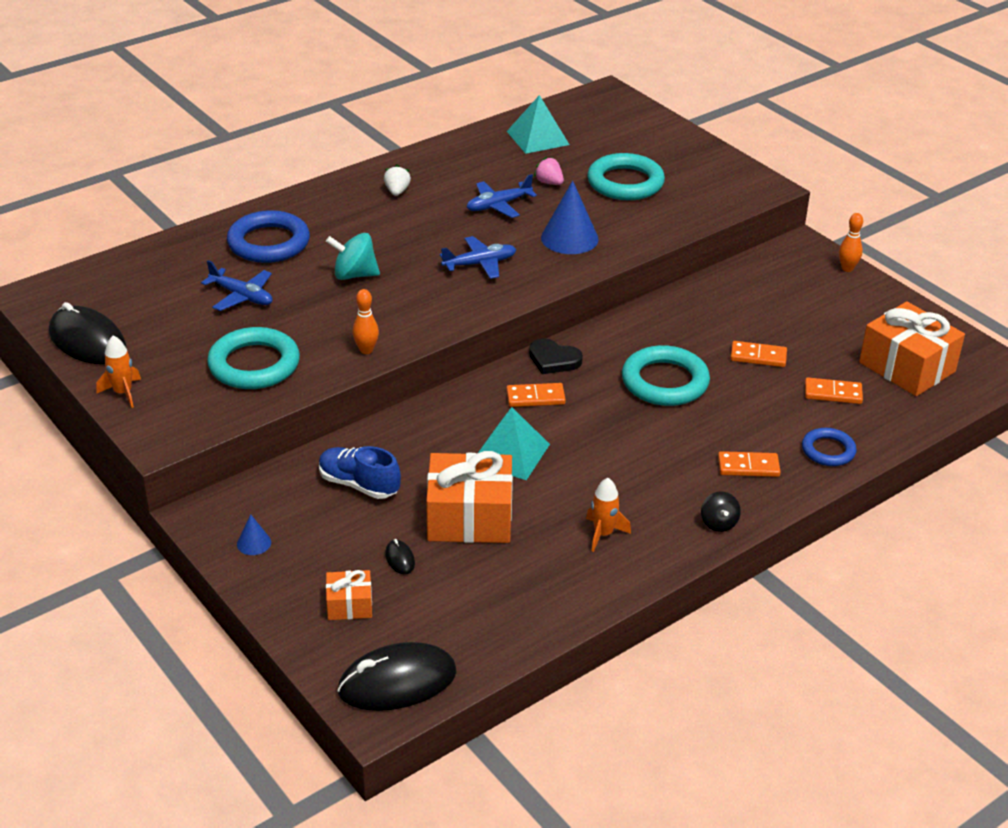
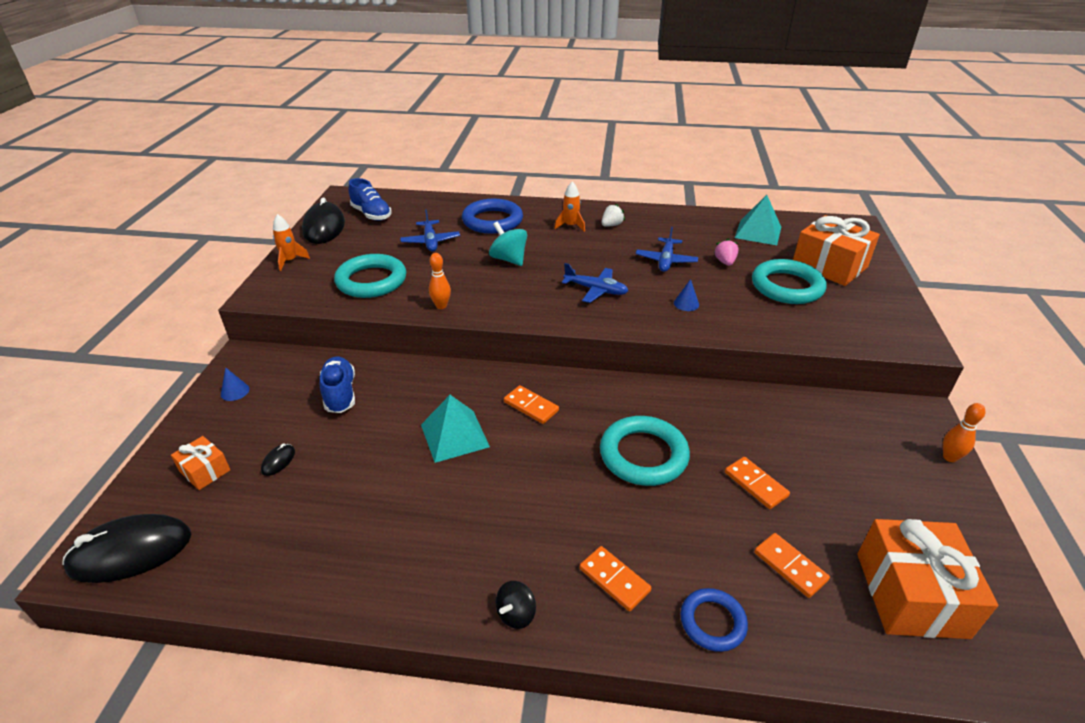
camera: 45 degrees right, 0 degrees up
black mouse [337,642,457,711] -> black mouse turned 45 degrees counterclockwise [62,514,191,583]
orange gift [426,451,513,543] -> orange gift moved to [793,215,880,286]
blue plane [467,174,537,218] -> blue plane turned 90 degrees counterclockwise [636,227,698,272]
black heart [529,338,583,374] -> none
blue cone [541,181,599,254] -> blue cone [674,279,699,311], size x0.48
orange rocket [586,478,631,552] -> orange rocket moved to [554,182,585,232]
none -> blue shoe [349,178,392,221]

